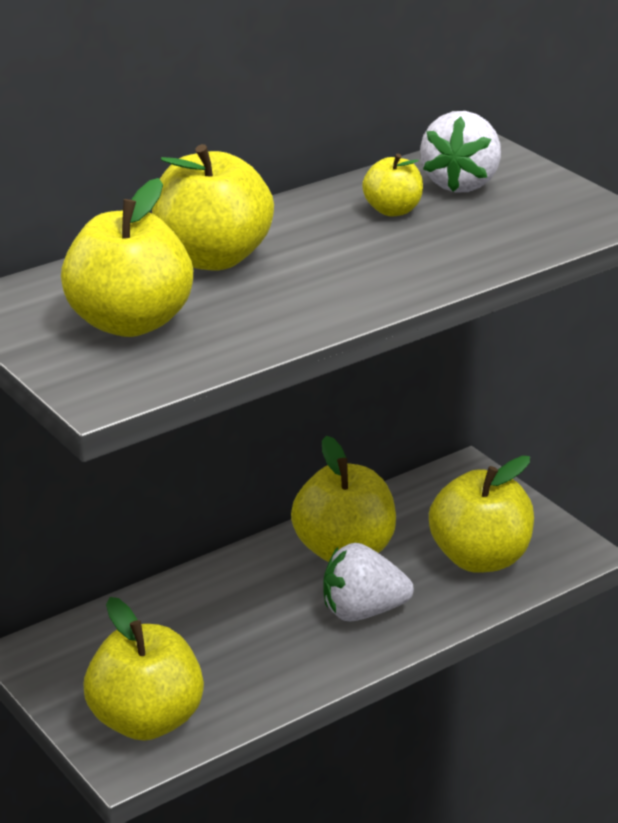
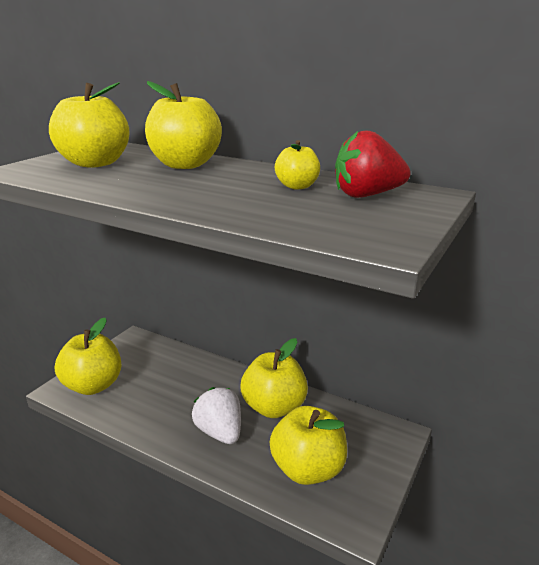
camera: 65 degrees right, 5 degrees down
white strawberry [420,111,501,193] -> red strawberry [335,131,411,198]

